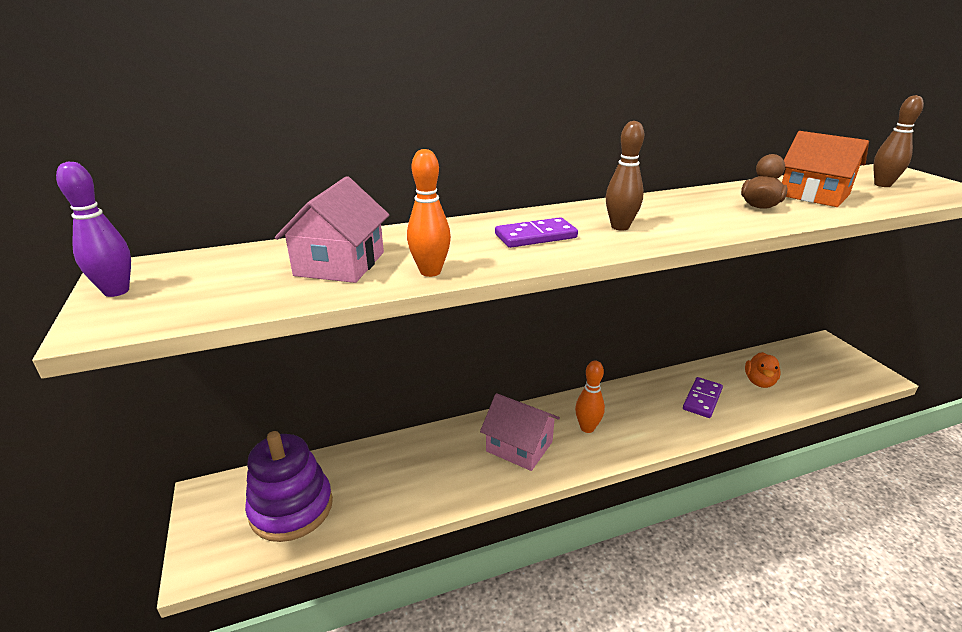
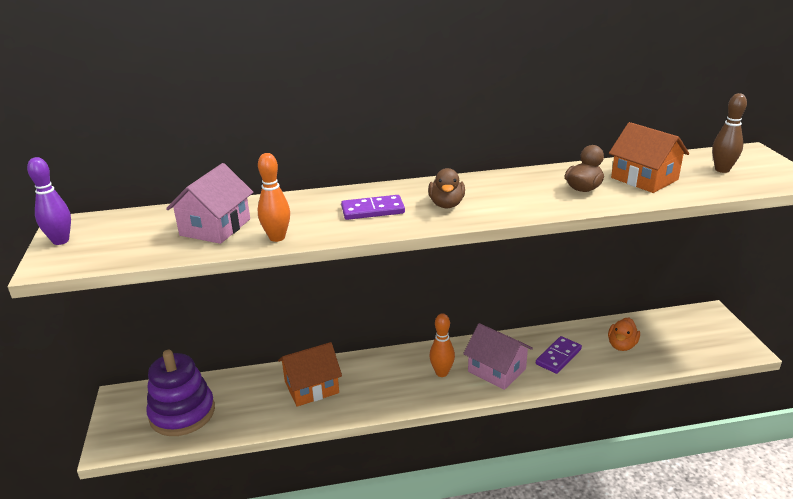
camera: 10 degrees right, 0 degrees up
pink house [480,393,560,471] -> pink house moved to [463,323,533,390]
brown bowling pin [606,121,644,231] -> brown duck [428,168,465,208]
none -> orange house [278,342,342,407]

